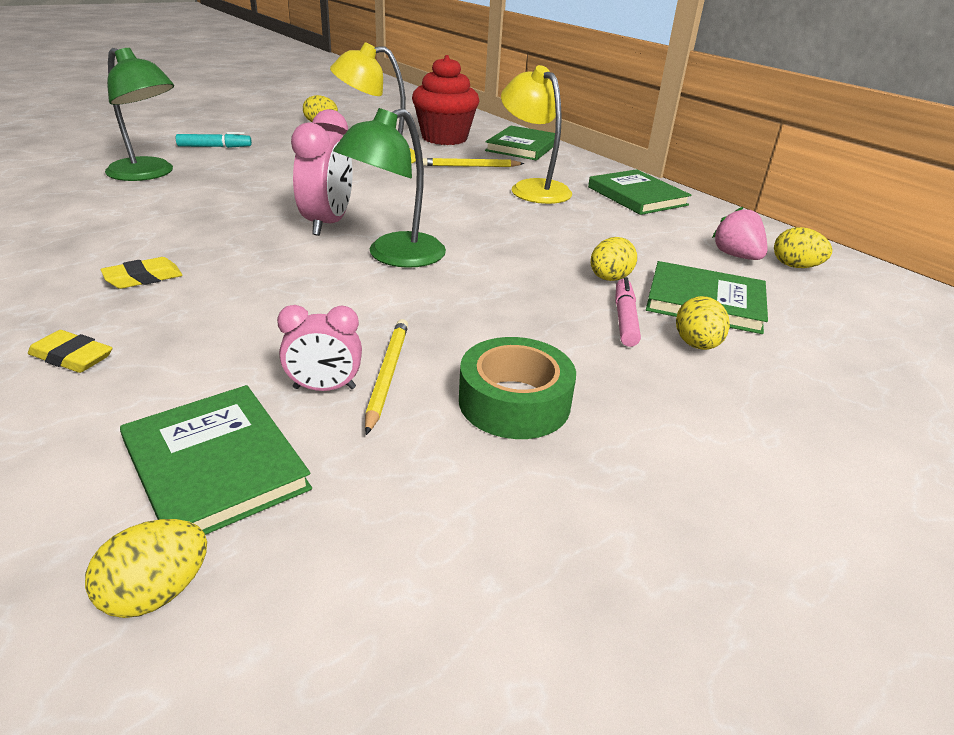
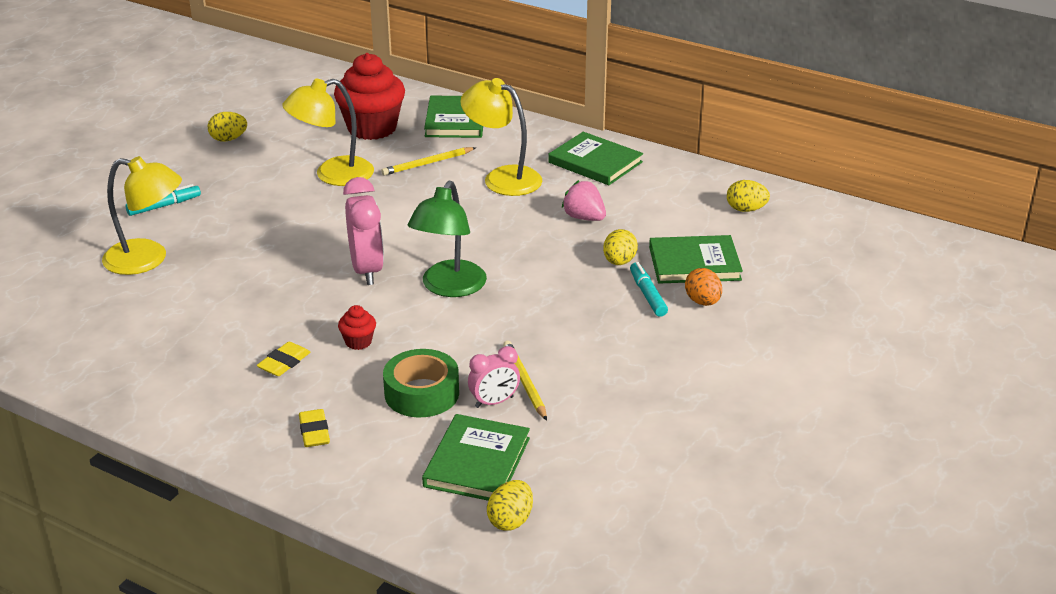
camera: 20 degrees left, 0 degrees up
yellow eraser [28,330,112,373] -> yellow eraser turned 75 degrees clockwise [299,409,330,447]
green lamp [105,48,174,181] -> yellow lamp [102,156,182,275]
green book [120,385,312,535] -> green book turned 75 degrees clockwise [422,414,530,501]
green tape [459,337,576,439] -> green tape moved to [383,349,459,418]
pink marker [615,277,641,347] -> turquoise marker [630,262,668,317]
yellow egg [676,296,730,350] -> orange egg [685,268,722,306]
pink strawberry [712,207,767,260] -> pink strawberry moved to [562,180,606,221]
none -> red cupcake [338,305,376,350]

